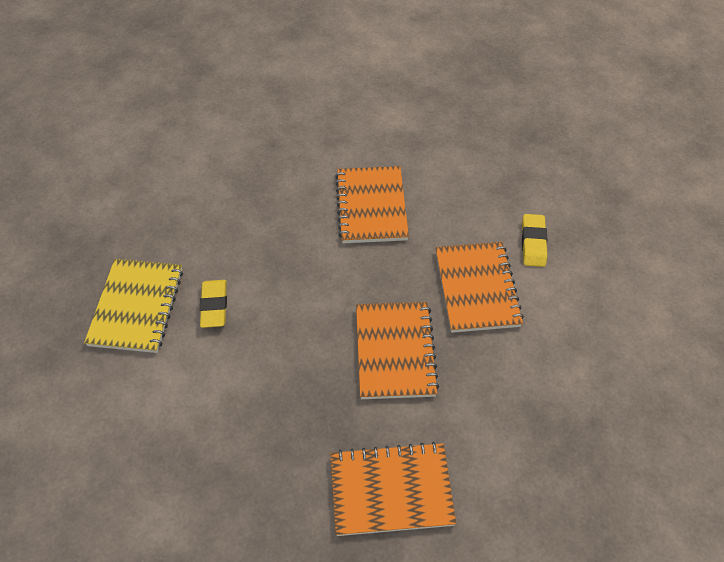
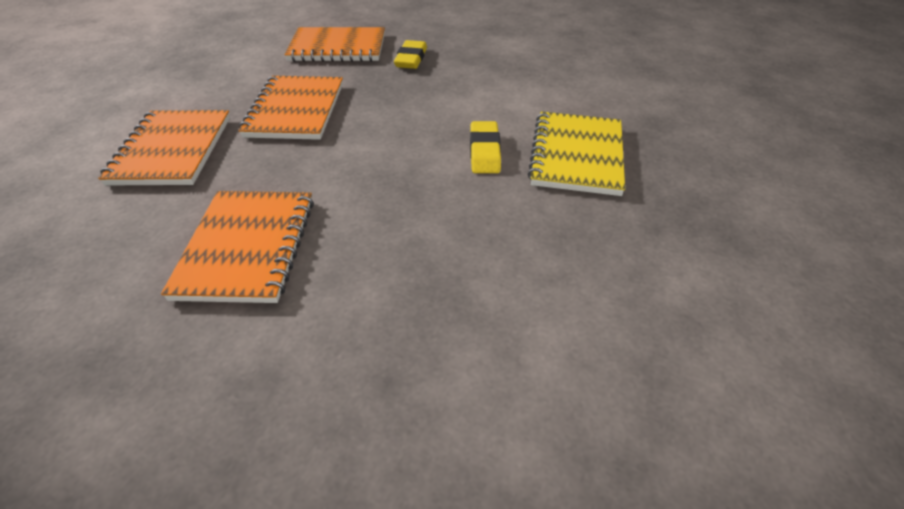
camera: 175 degrees left, 10 degrees down
yellow eraser [522,214,547,267] -> yellow eraser moved to [394,40,427,69]

